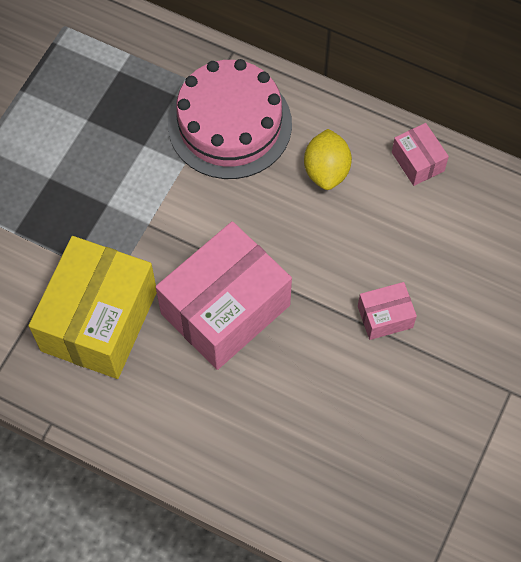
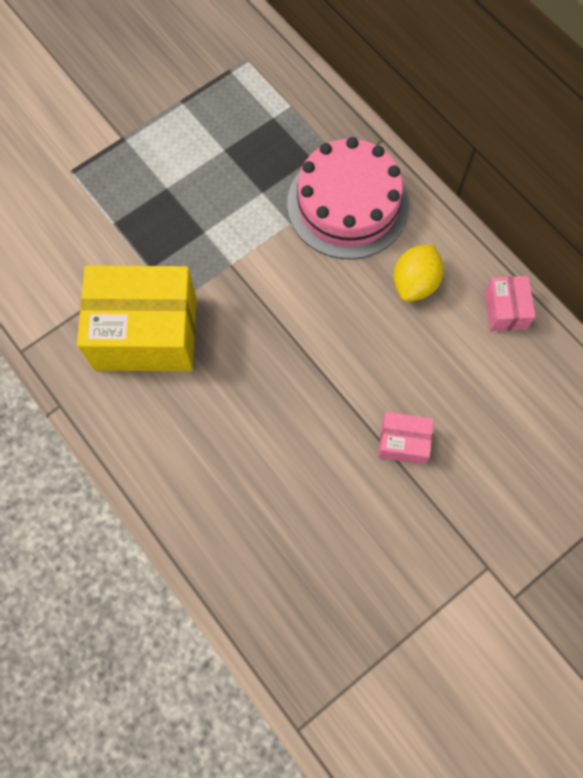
camera: 25 degrees right, 5 degrees up
yellow box [29,236,157,379] -> yellow box turned 45 degrees clockwise [77,265,196,371]
pink box [156,221,292,370] -> none

